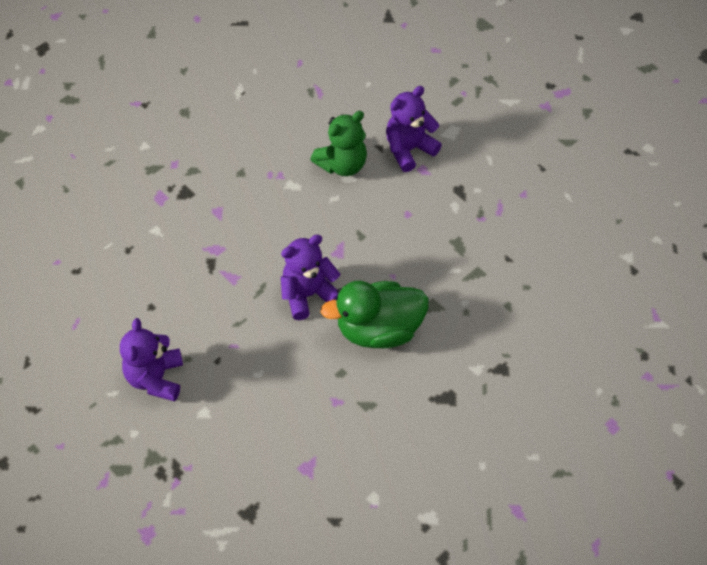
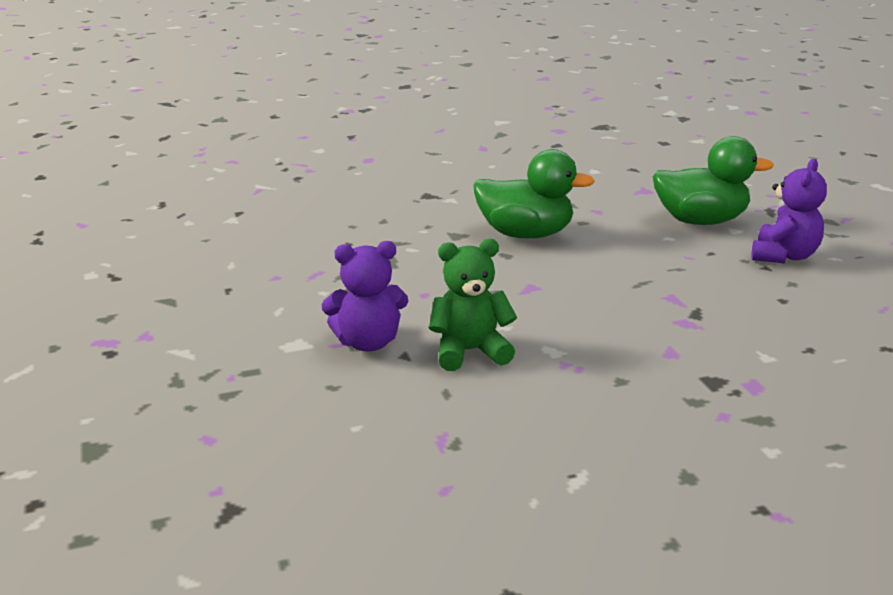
camera: 155 degrees left, 30 degrees down
purple teddy bear [281,235,340,320] -> none
none -> green duck [653,136,774,225]

